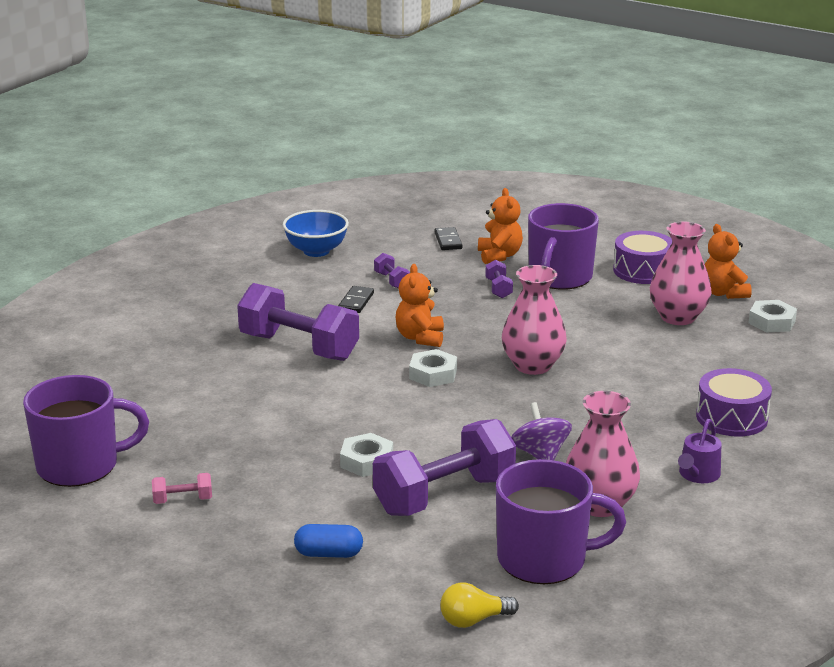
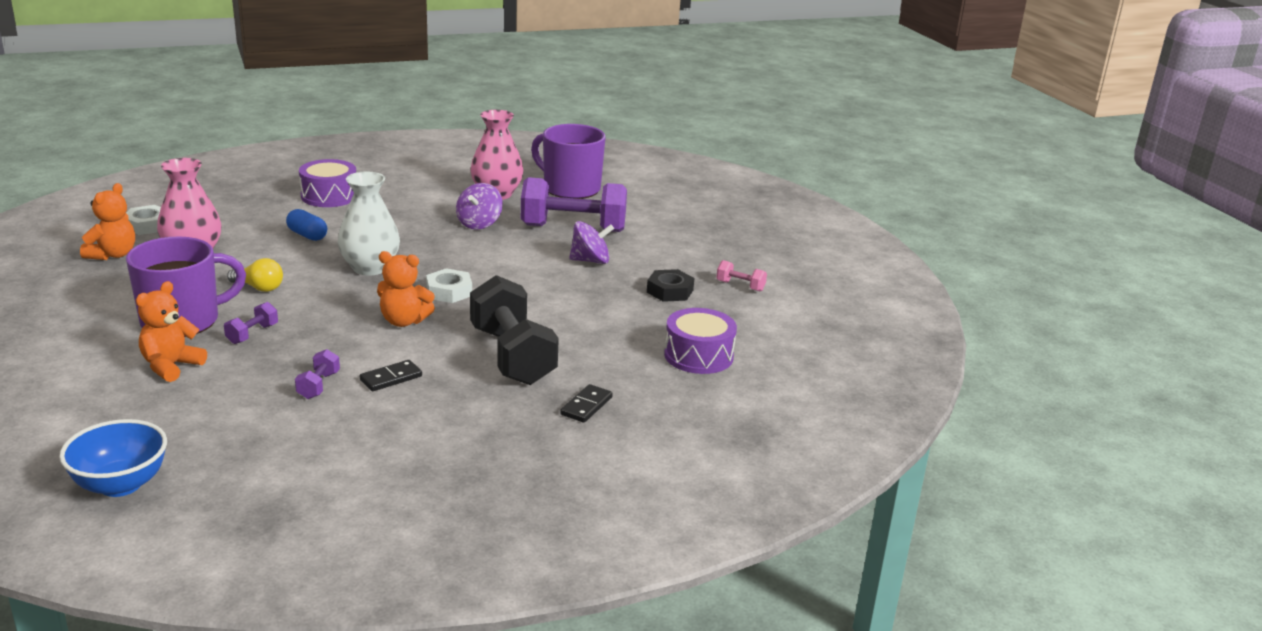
camera: 145 degrees left, 0 degrees up
purple mug [23,375,149,487] -> none
purple dumbbell [237,283,359,361] -> black dumbbell [470,275,559,385]
blue bowl [283,210,349,257] -> blue bowl moved to [59,419,167,497]
blue capsule [294,524,363,558] -> blue capsule moved to [286,209,327,241]
white nut [340,433,393,477] -> purple spinning top [569,221,614,264]
orange teddy bear [395,264,444,347] -> orange teddy bear turned 60 degrees clockwise [377,251,435,327]
black domino [434,227,462,250] -> black domino moved to [560,384,613,423]
yellow light bulb [440,582,519,628] -> yellow light bulb moved to [227,258,283,292]
pink vase [502,265,567,375] -> white vase [338,171,400,276]
purple drum [613,231,672,284] -> purple drum moved to [664,308,737,374]
purple watering can [678,419,721,483] -> none
none -> black nut [647,269,694,302]

